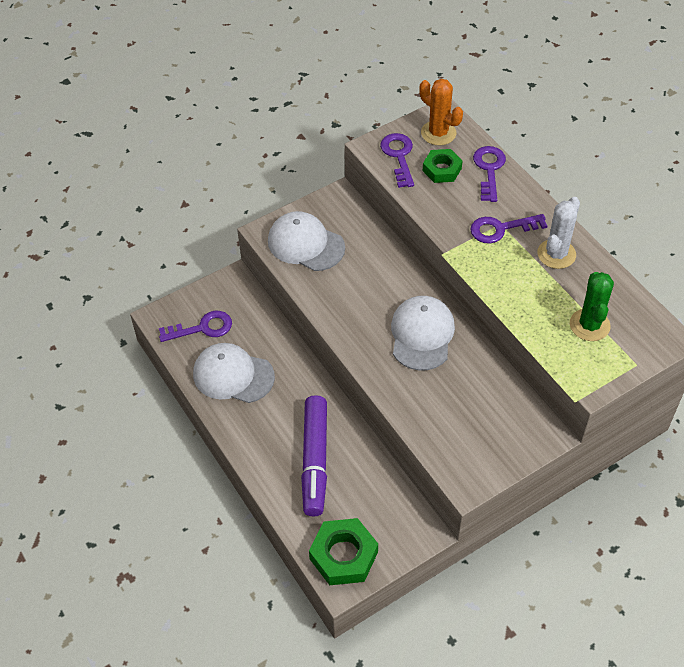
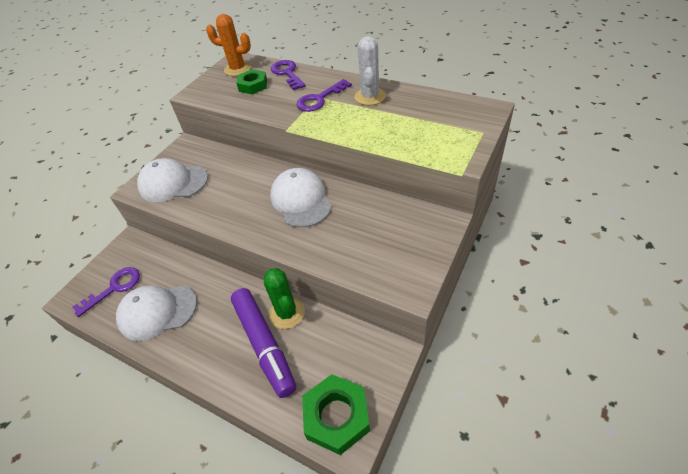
camera: 25 degrees left, 5 degrees down
purple key [380,133,414,188] -> none
green cactus [570,272,614,341] -> green cactus moved to [264,268,305,329]

